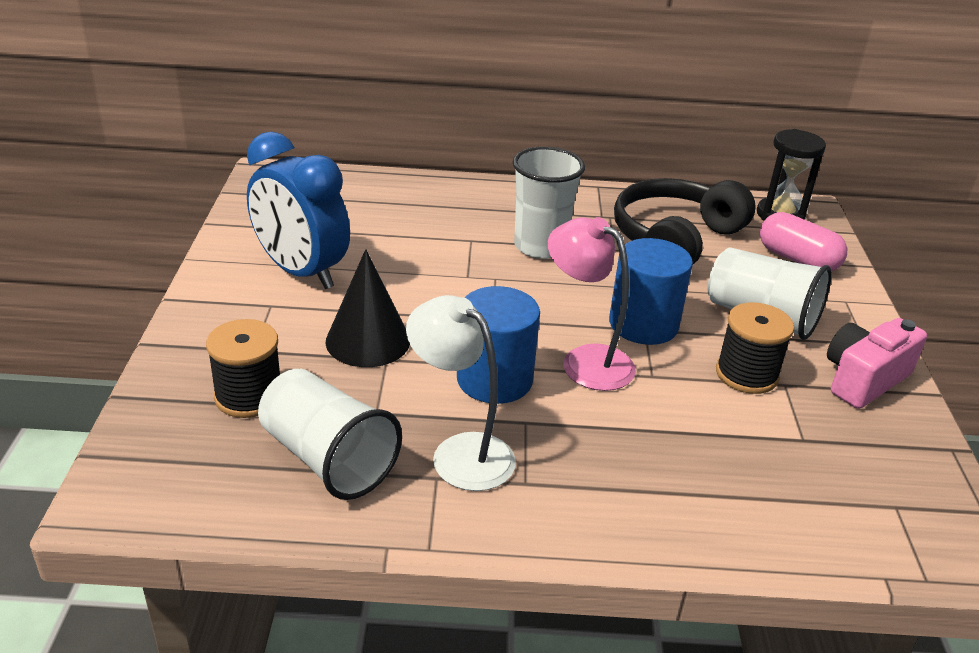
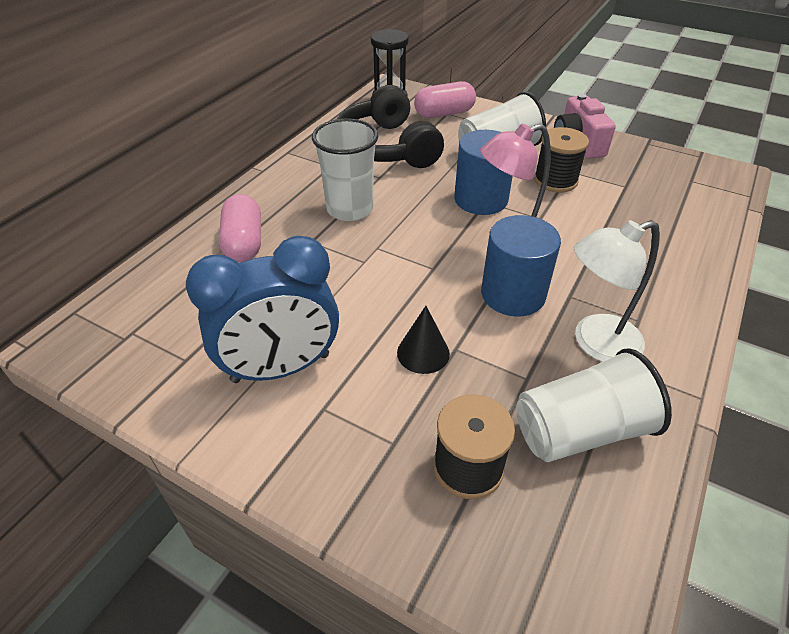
camera: 60 degrees left, 10 degrees up
black cone [326,249,410,367] -> black cone [397,306,450,374], size x0.65
none -> pink capsule [219,194,261,262]

